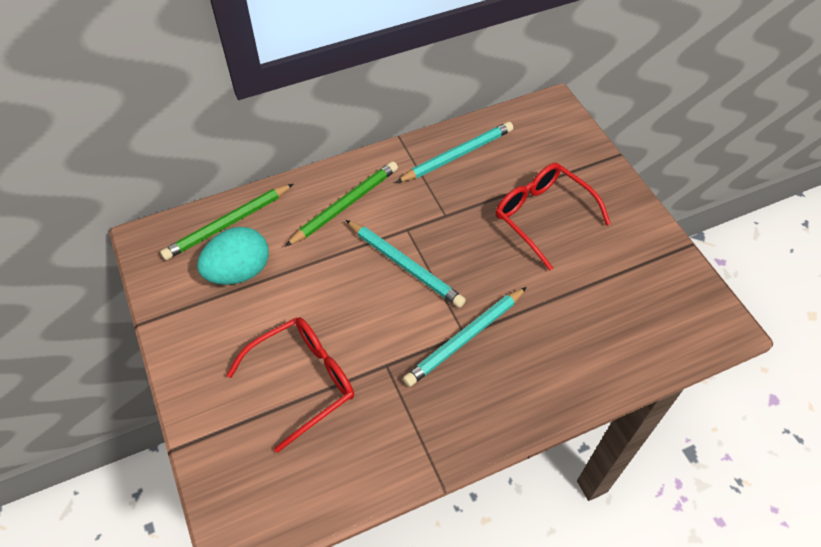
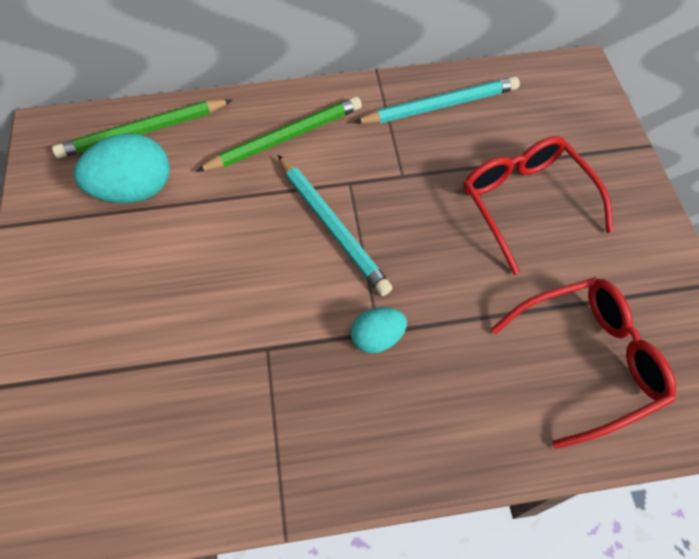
camera: 15 degrees right, 5 degrees up
red glasses [227,317,354,453] -> red glasses moved to [491,278,676,449]
turquoise pencil [403,287,527,387] -> turquoise egg [351,307,407,354]

